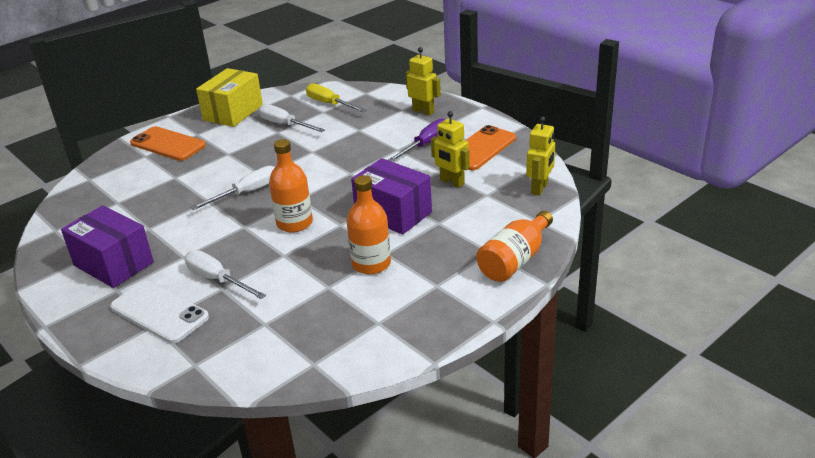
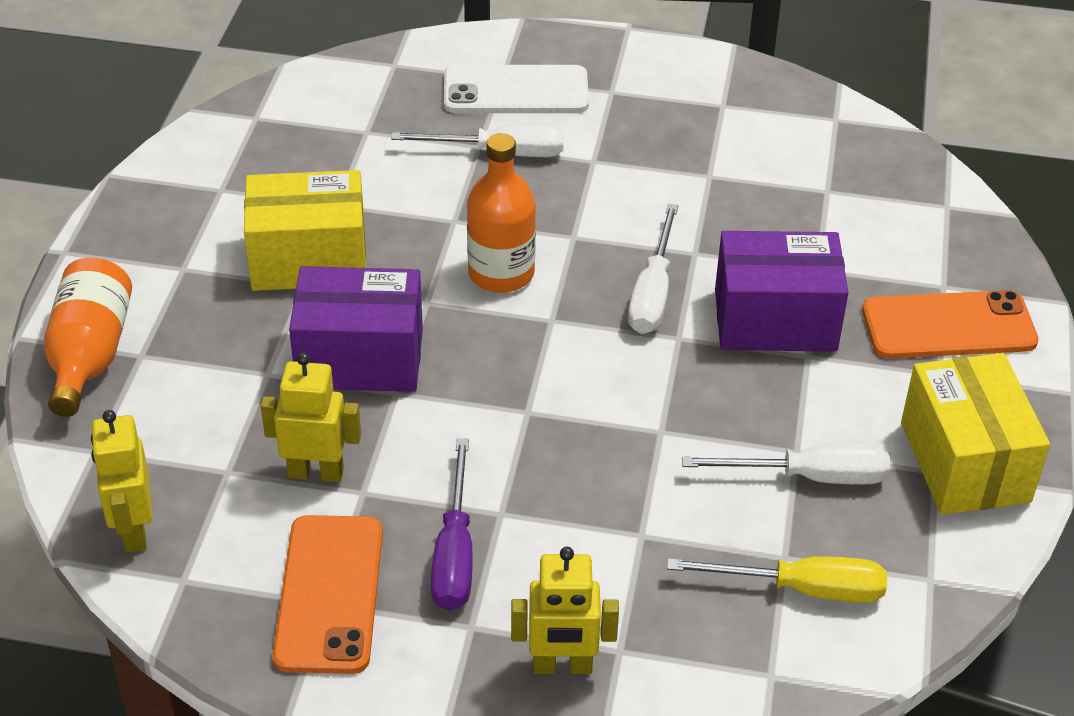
camera: 140 degrees right, 10 degrees up
purple box [61,205,154,288] -> purple box moved to [715,231,849,352]
orange bottle [346,175,391,274] -> yellow box [244,170,366,291]

